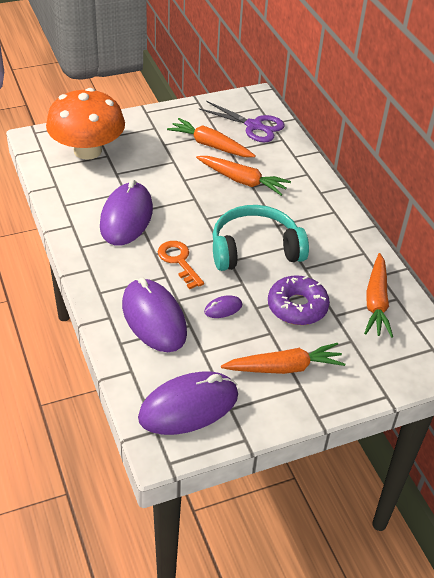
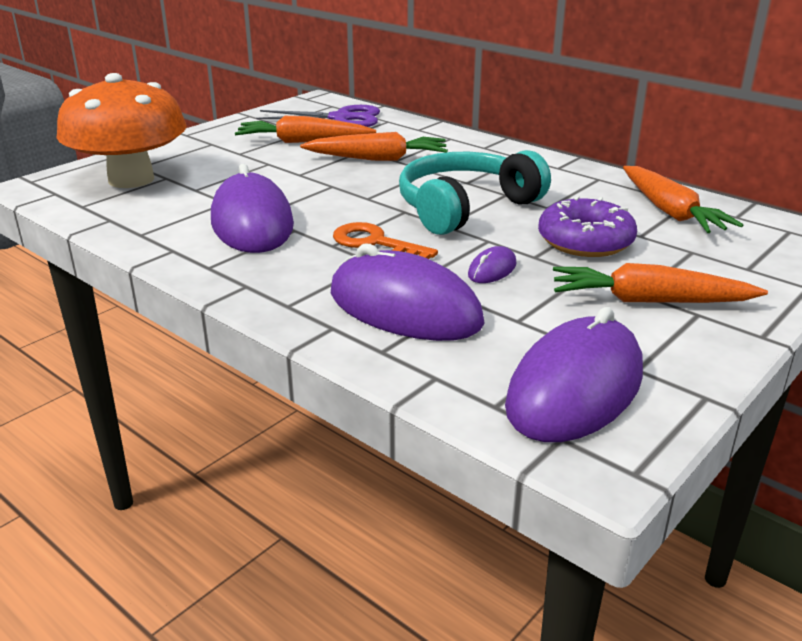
camera: 25 degrees left, 15 degrees down
orange carrot [221,343,345,374] -> orange carrot turned 135 degrees counterclockwise [553,263,768,303]

